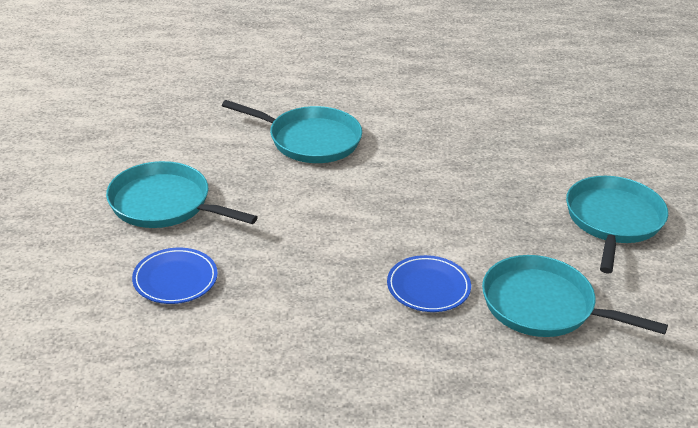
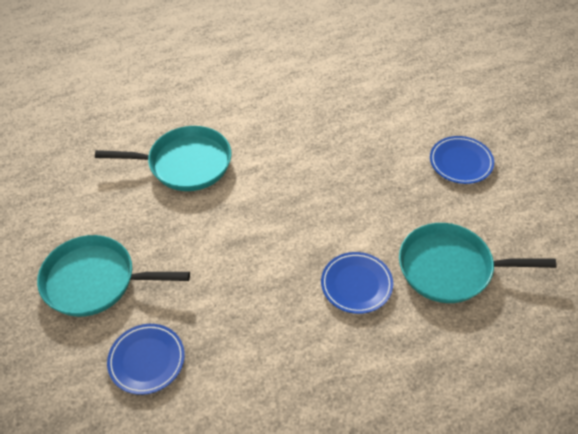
camera: 20 degrees left, 15 degrees up
turquoise pan [566,176,668,274] -> blue plate [430,136,494,184]

